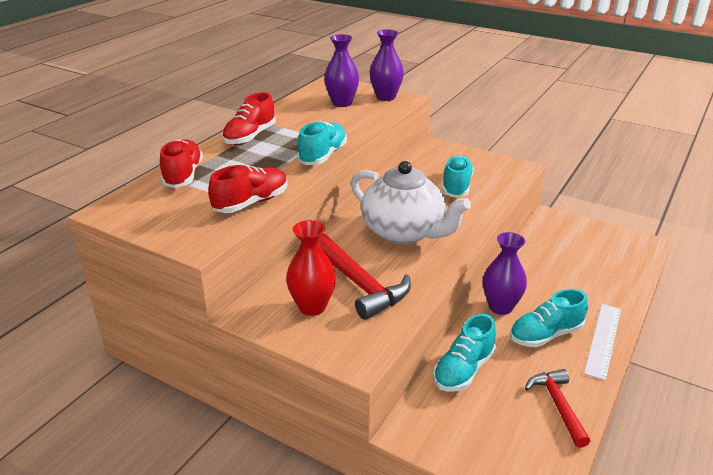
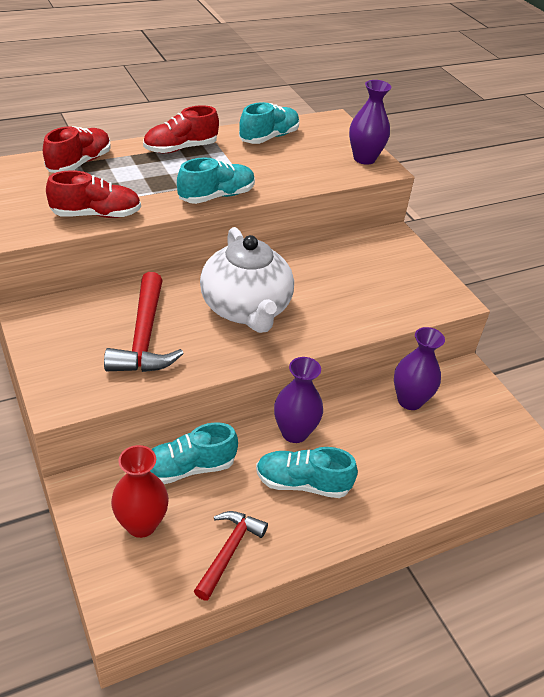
camera: 30 degrees right, 10 degrees up
red vase [286,220,336,316] -> red vase moved to [111,445,169,538]
purple vase [324,34,359,107] -> purple vase moved to [394,327,445,410]
turquoise shoe [442,155,474,198] -> turquoise shoe moved to [239,102,299,144]
white ruler [584,304,621,381] -> none

